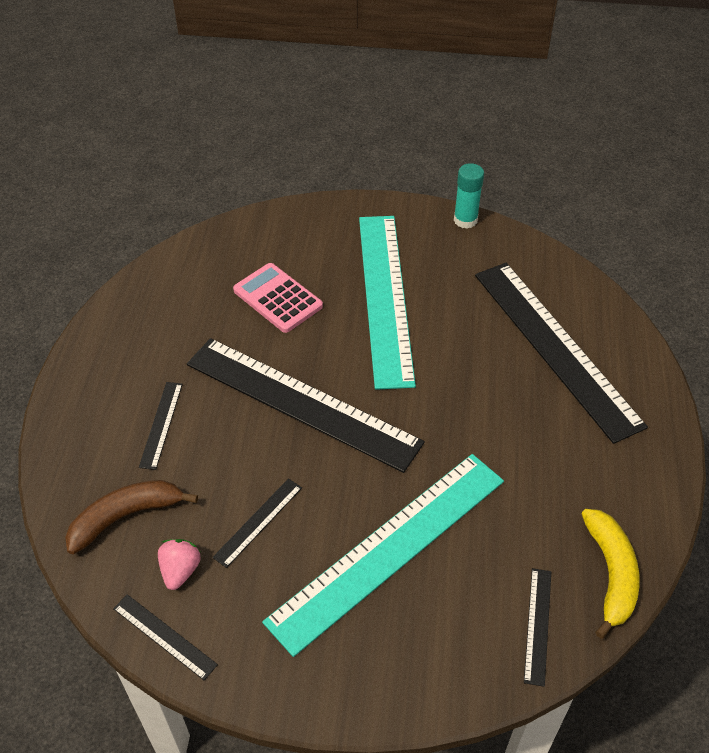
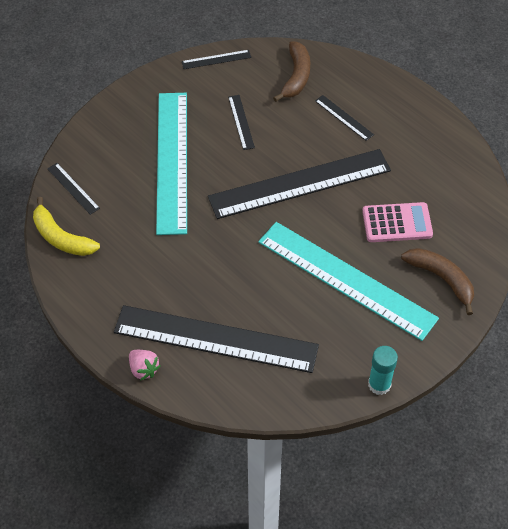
camera: 130 degrees right, 5 degrees up
pink strawberry [158,539,201,590] -> pink strawberry moved to [129,350,161,381]
none -> brown banana [401,248,474,315]

